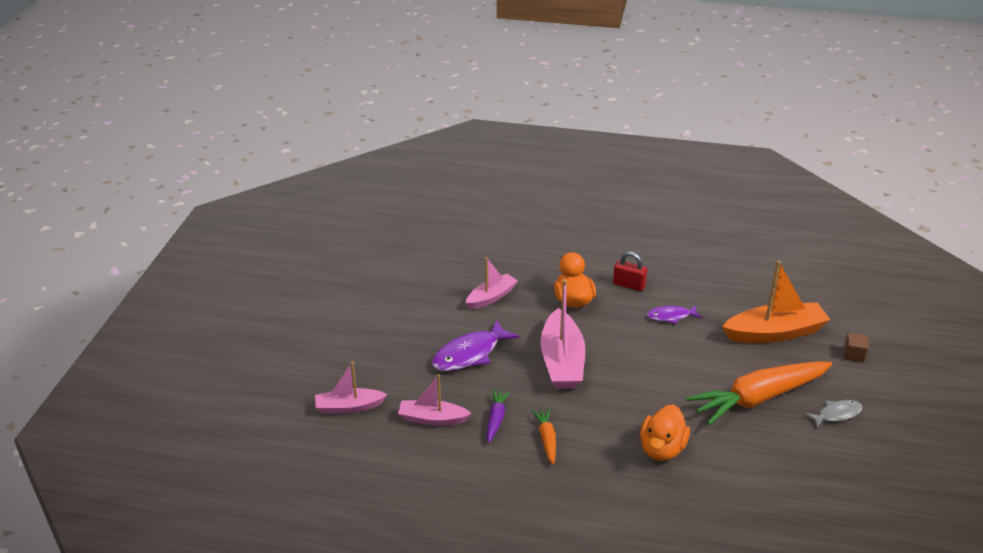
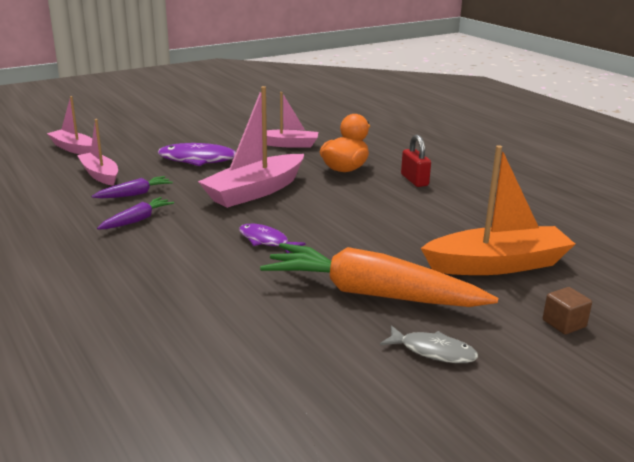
camera: 45 degrees right, 10 degrees down
orange carrot [532,408,556,465] -> purple carrot [97,197,174,229]
orange duck [640,404,690,461] -> none
purple fish [647,305,702,324] -> purple fish moved to [239,224,305,253]
orange boat [722,261,830,343] -> orange boat turned 45 degrees counterclockwise [421,145,575,275]

